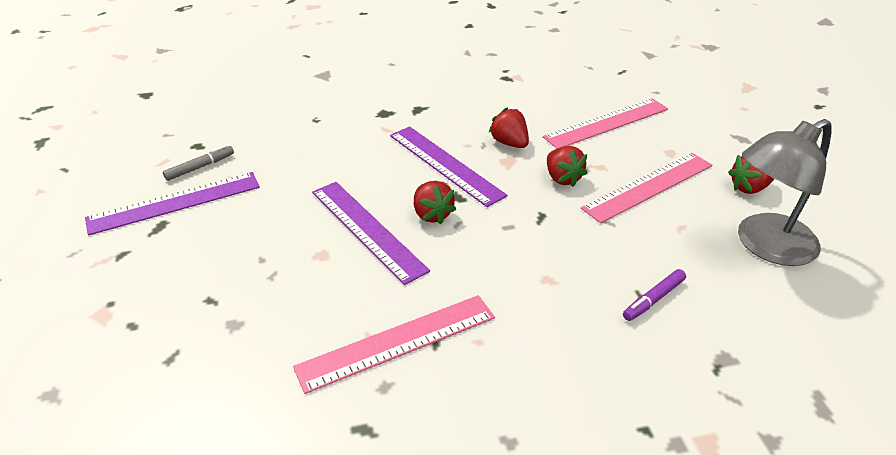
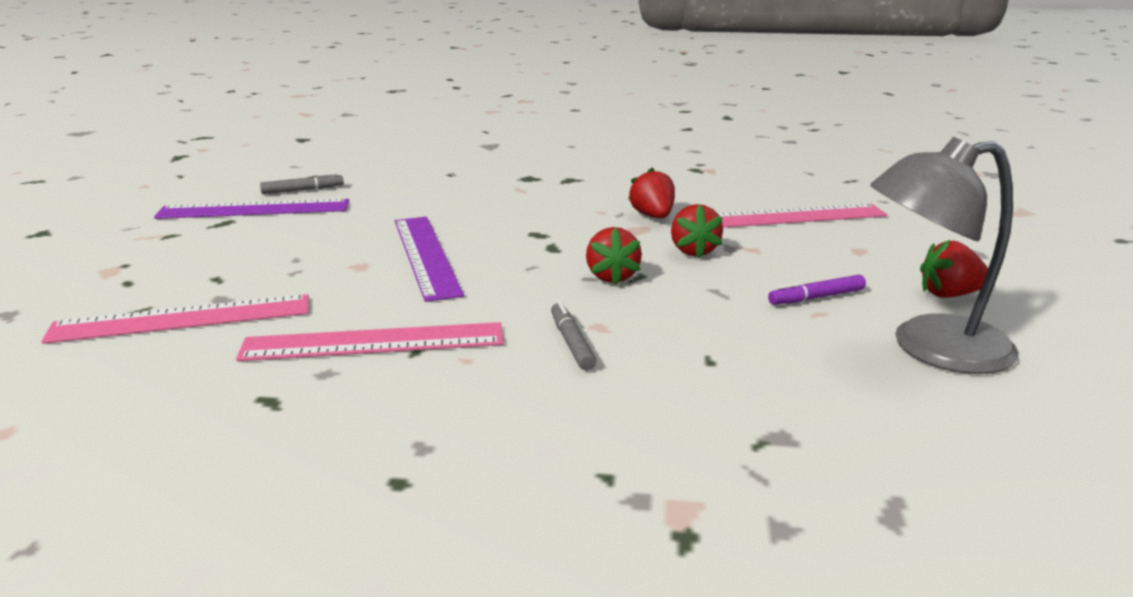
camera: 20 degrees right, 15 degrees down
purple ruler [390,126,508,207] -> none
red strawberry [414,181,456,224] -> red strawberry moved to [586,227,642,285]
pink ruler [581,153,712,223] -> pink ruler moved to [41,294,309,344]
purple marker [623,269,686,321] -> purple marker moved to [768,275,866,305]
none -> grey marker [551,301,596,370]

